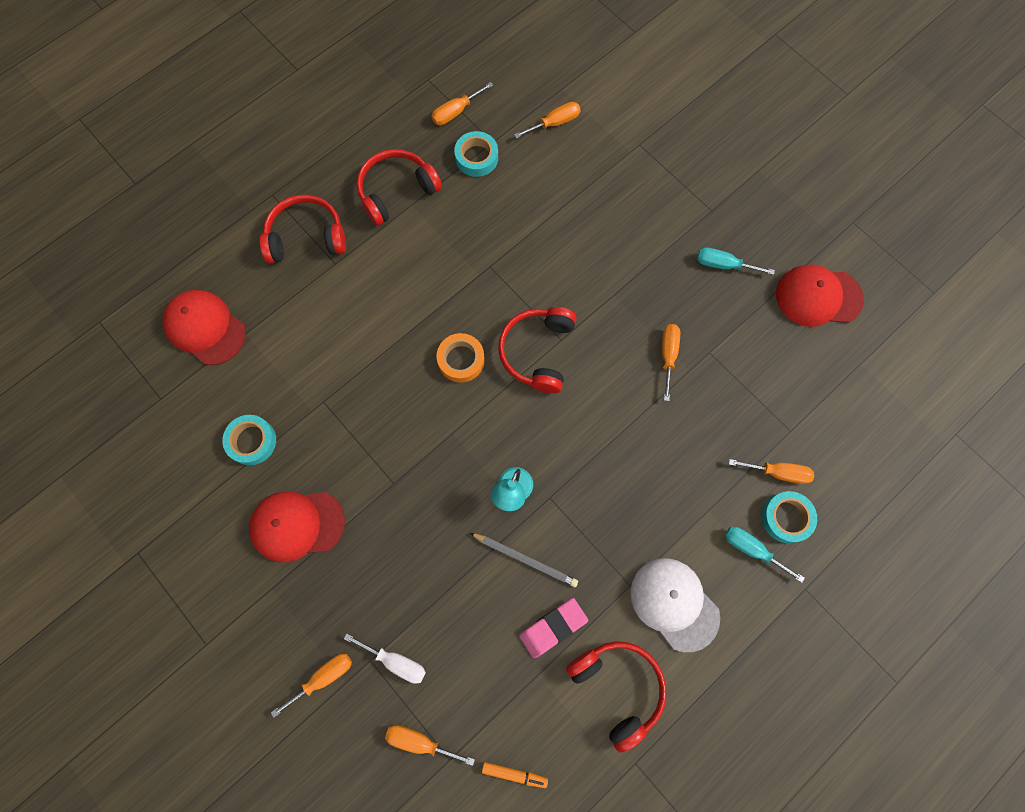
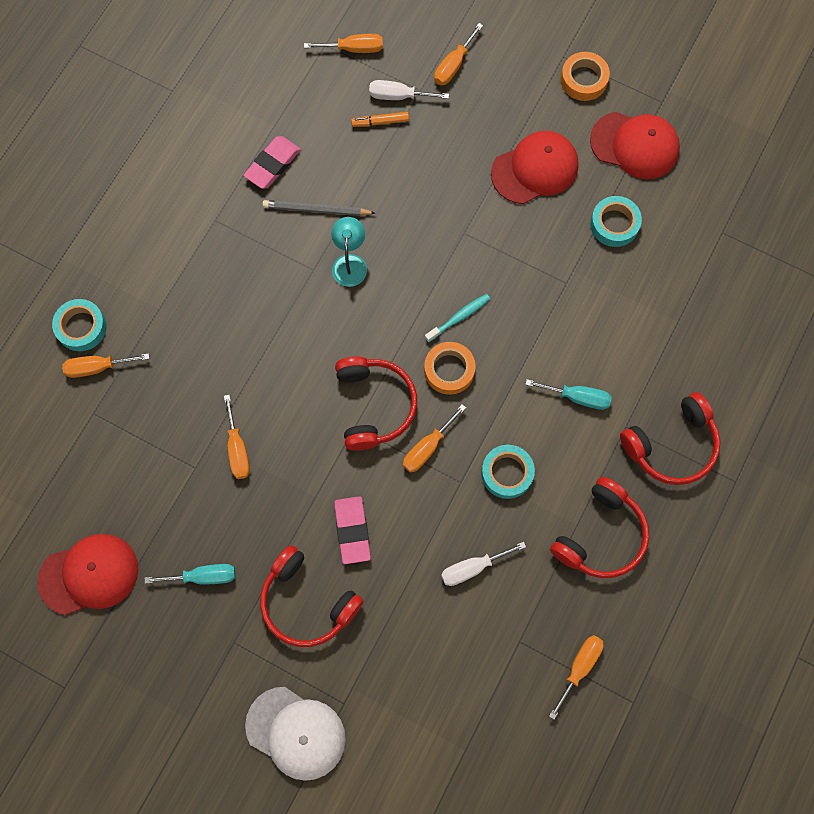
camera: 160 degrees right, 0 degrees up
red cap [163,290,246,365] -> red cap moved to [590,112,680,179]
turquoise tape [454,131,498,177] -> turquoise tape moved to [481,445,535,499]
orange marker [482,762,548,788] -> orange marker moved to [351,112,409,127]
orange screwdriver [514,102,581,139] -> orange screwdriver moved to [403,404,466,473]
red headphones [566,641,666,753] -> red headphones moved to [260,545,364,647]
white cap [631,558,720,652] -> white cap moved to [245,687,346,781]
turquoise screwdriver [725,527,805,583] -> turquoise screwdriver moved to [525,379,612,410]
none -> pink eraser [334,496,371,564]
none -> turquoise toothbrush [425,294,490,342]
none -> white screwdriver [441,542,526,586]
none -> orange tape [561,52,610,101]

